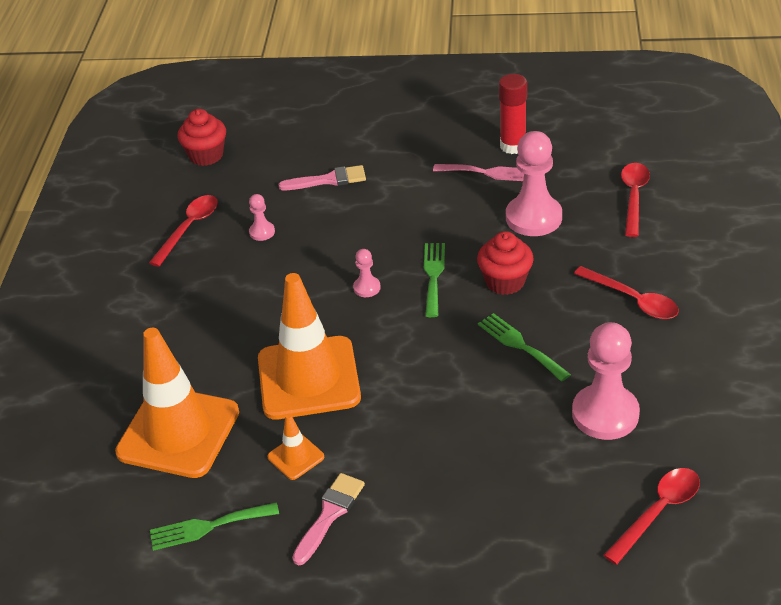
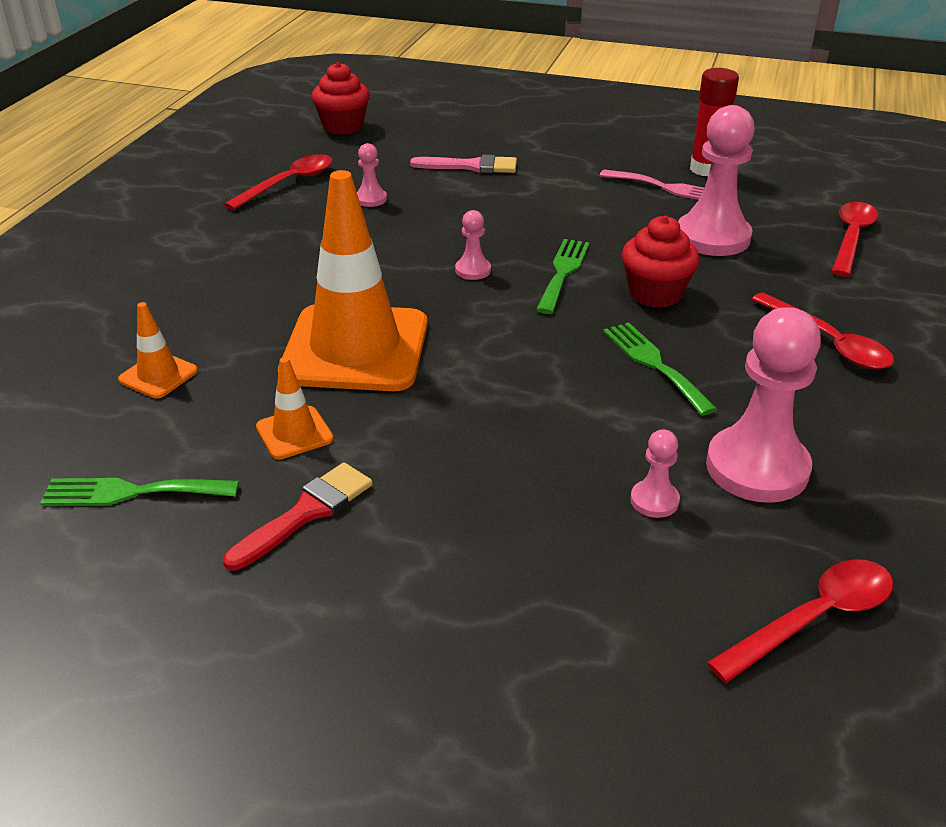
camera: 10 degrees right, 5 degrees down
orange traffic cone [115,327,239,478] -> orange traffic cone [118,302,198,398], size x0.43
pink brush [292,473,365,565] -> red brush [223,462,373,571]
none -> pink pawn [630,429,680,518]

